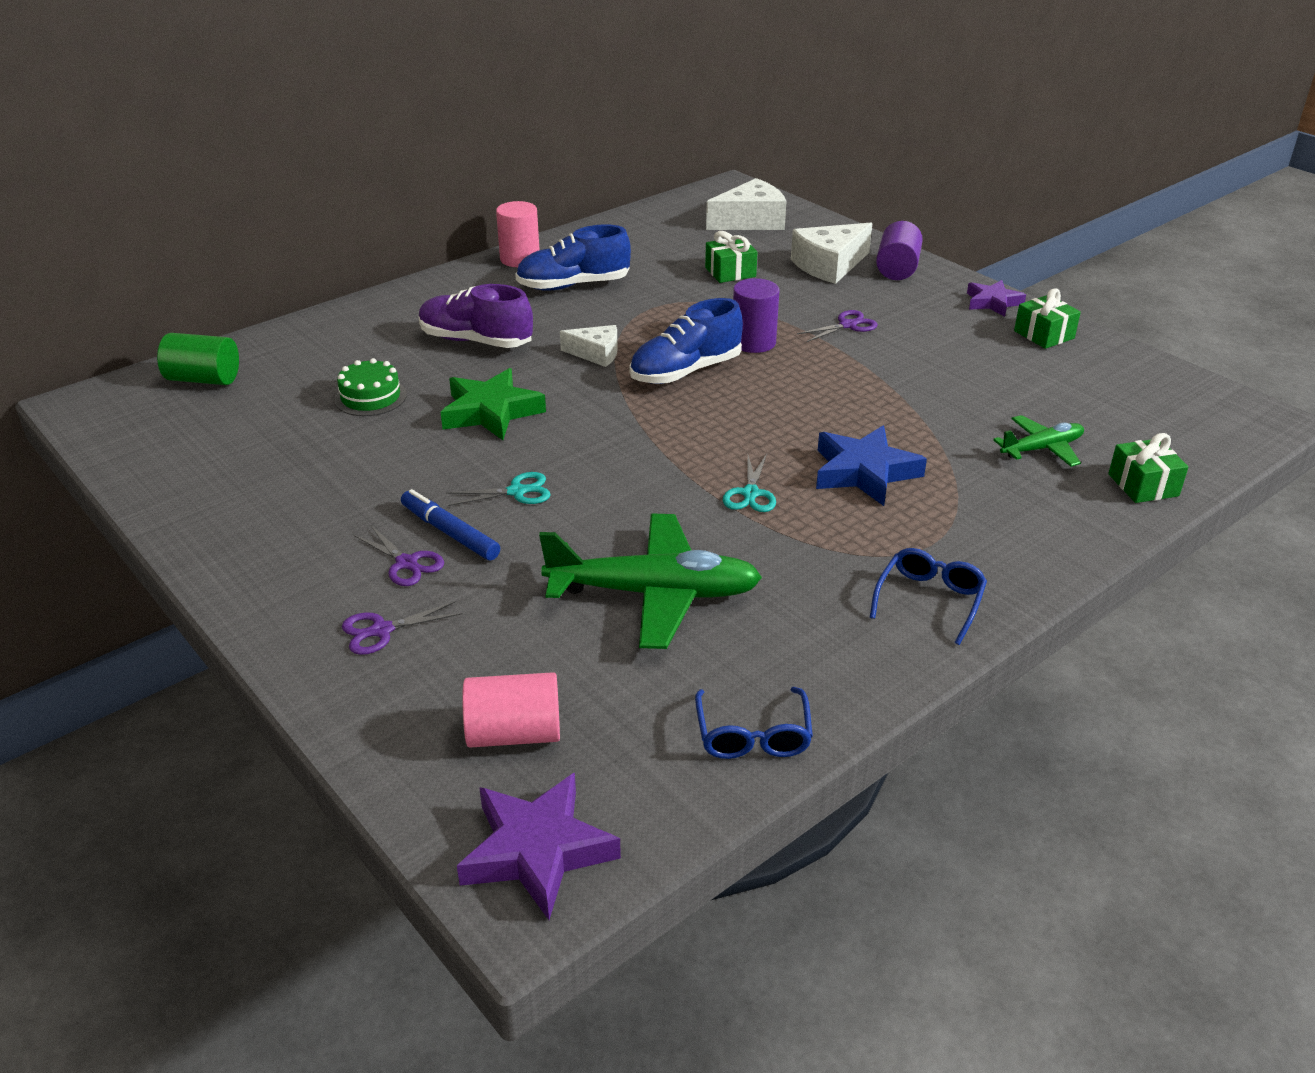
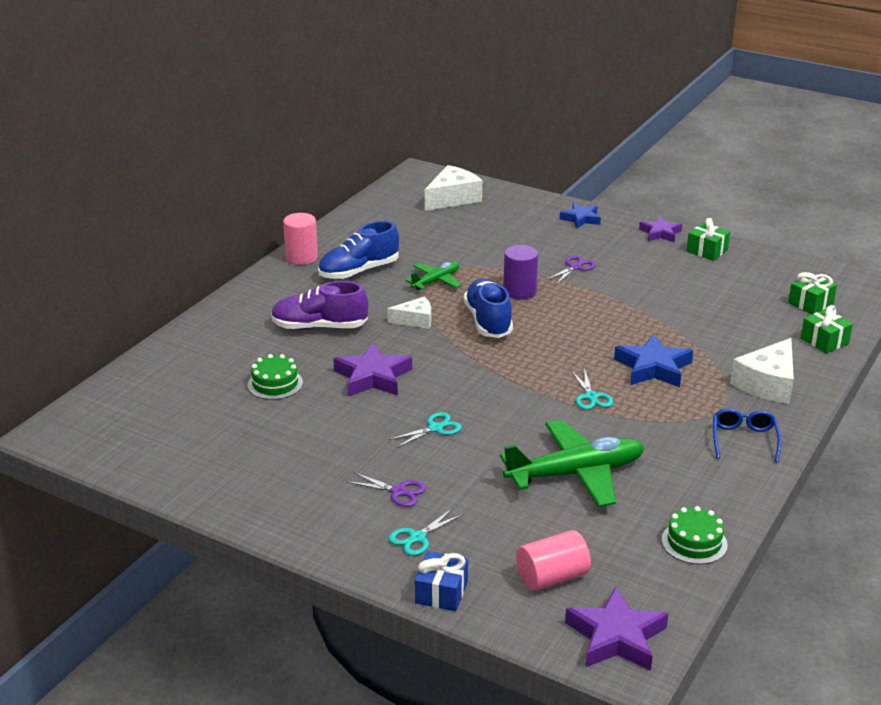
camera: 20 degrees left, 5 degrees down
green cylinder [157,333,239,385] -> none
purple scissors [342,601,463,655] -> turquoise scissors [389,508,464,556]
blue marker [401,489,500,560] -> none
green star [441,368,546,440] -> purple star [333,343,412,396]
blue shoe [629,298,743,384] -> blue shoe turned 135 degrees clockwise [464,279,513,338]
blue glasses [695,687,813,759] -> green cake [662,506,728,564]
green gift [705,231,757,283] -> green gift moved to [788,272,837,314]
white cheese [791,223,873,284] -> white cheese moved to [730,338,794,404]
purple cylinder [876,221,923,280] -> blue star [559,203,601,228]
green plane [993,415,1084,467] -> green plane moved to [405,262,461,290]
none -> blue gift [415,551,468,611]

